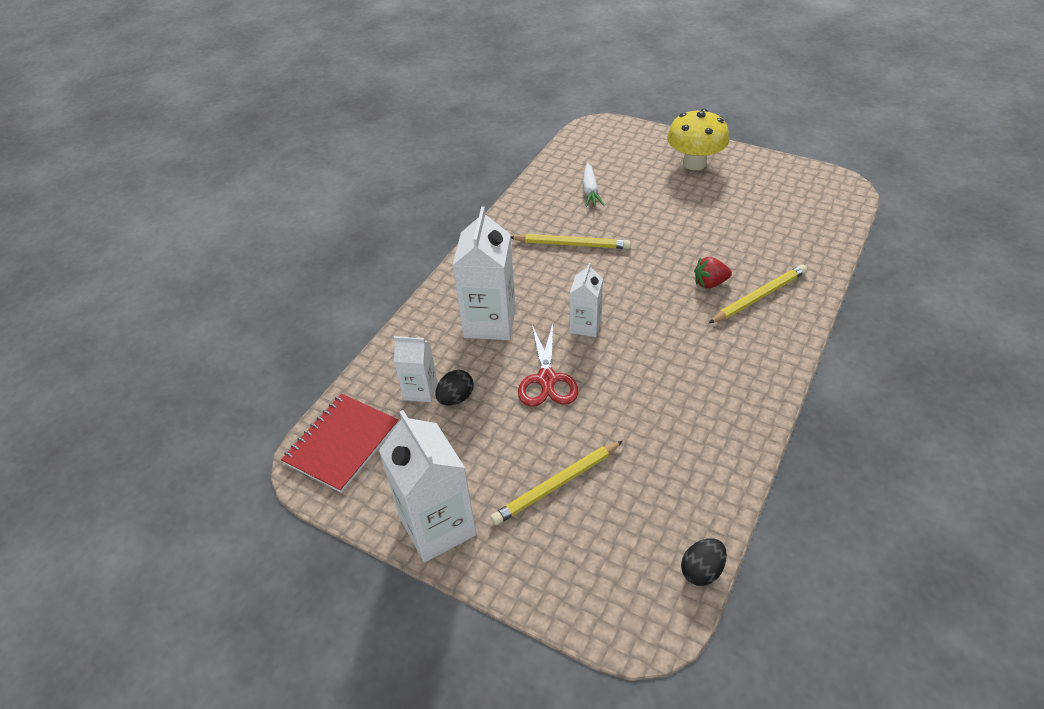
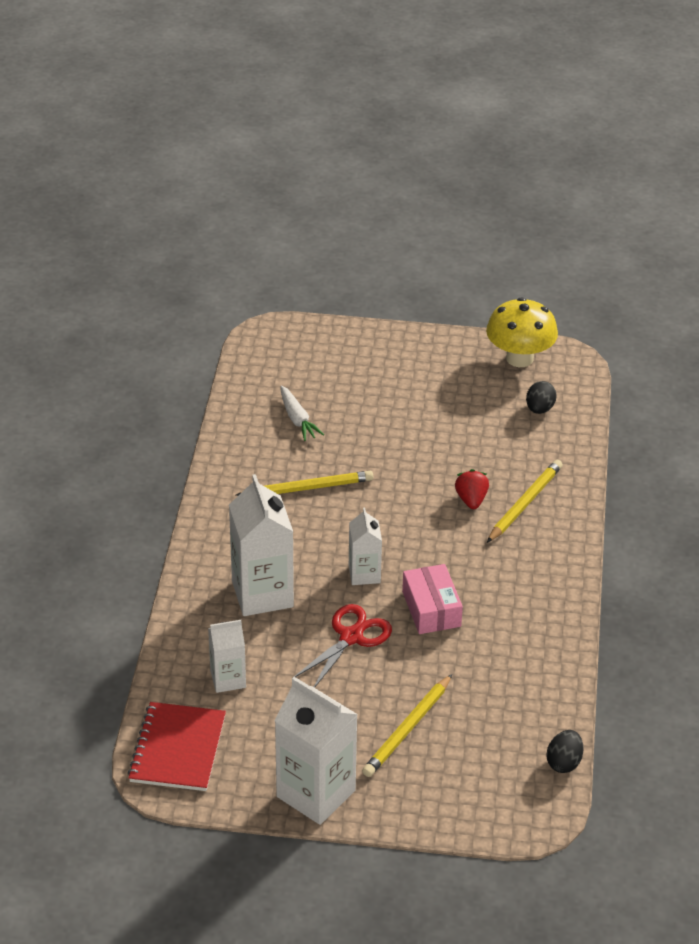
camera: 25 degrees left, 5 degrees down
black egg [435,370,474,406] -> black egg moved to [526,381,557,414]
red scissors [518,324,578,407] -> red scissors turned 120 degrees counterclockwise [294,604,392,688]
yellow mushroom [667,109,729,170] -> yellow mushroom moved to [486,297,558,367]
red strawberry [694,257,732,289] -> red strawberry turned 120 degrees clockwise [455,469,489,509]
none -> pink box [402,564,463,634]

